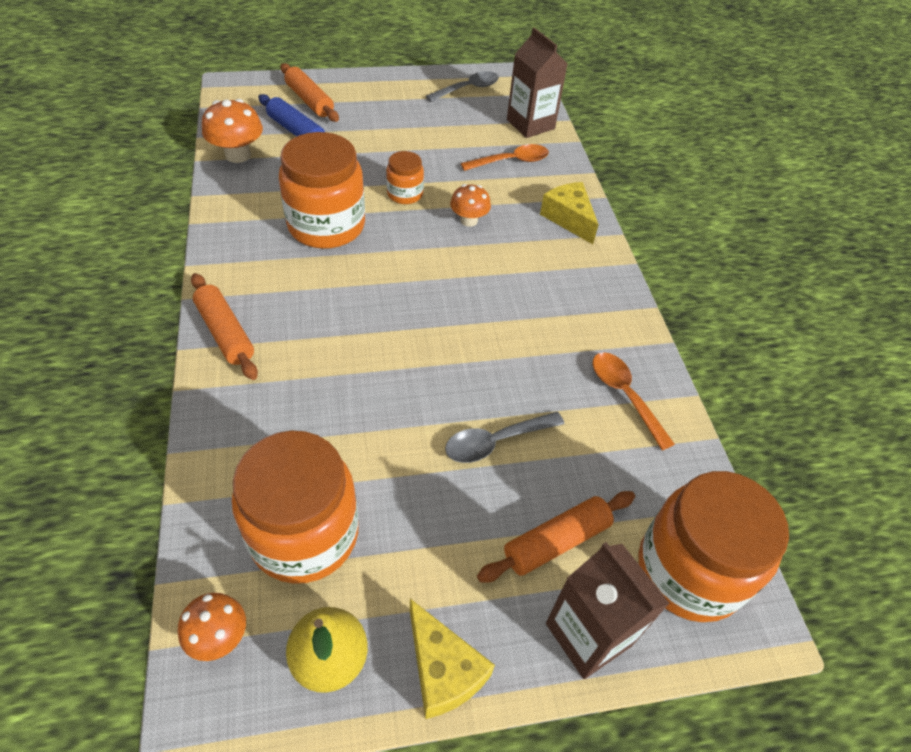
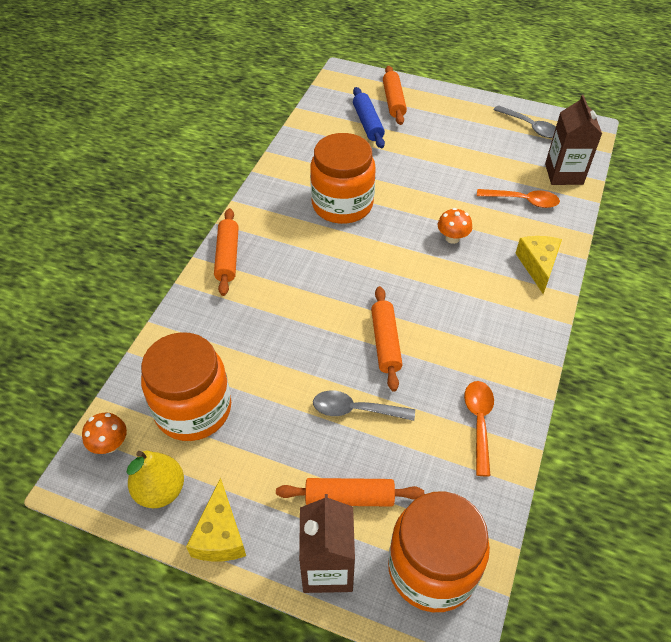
camera: 35 degrees right, 0 degrees up
orange mushroom [202,99,263,163] -> none
orange jar [386,151,424,204] -> none
grey spoon [426,71,499,102] -> grey spoon turned 45 degrees clockwise [494,105,556,138]
none -> orange rolling pin [371,286,402,392]

